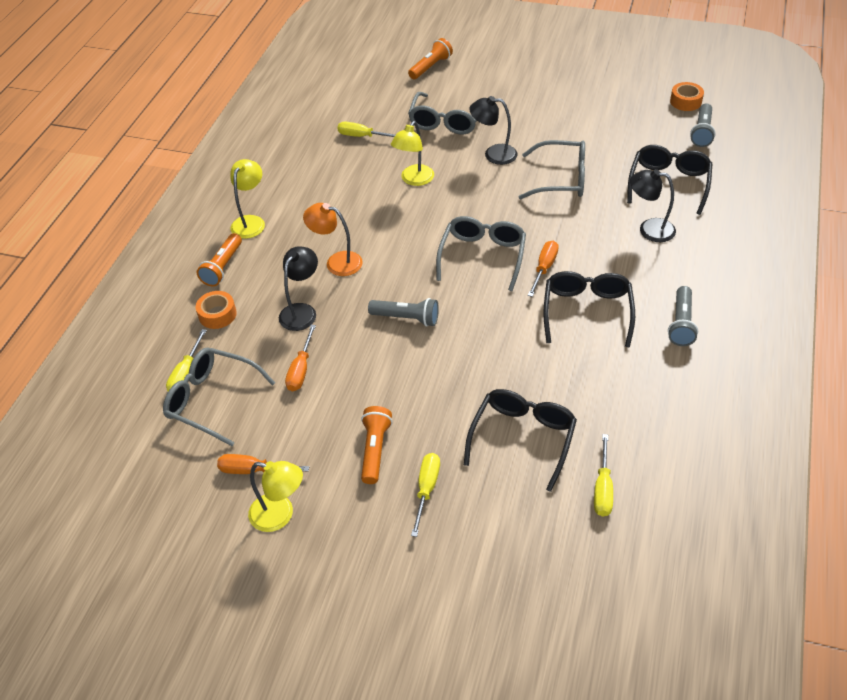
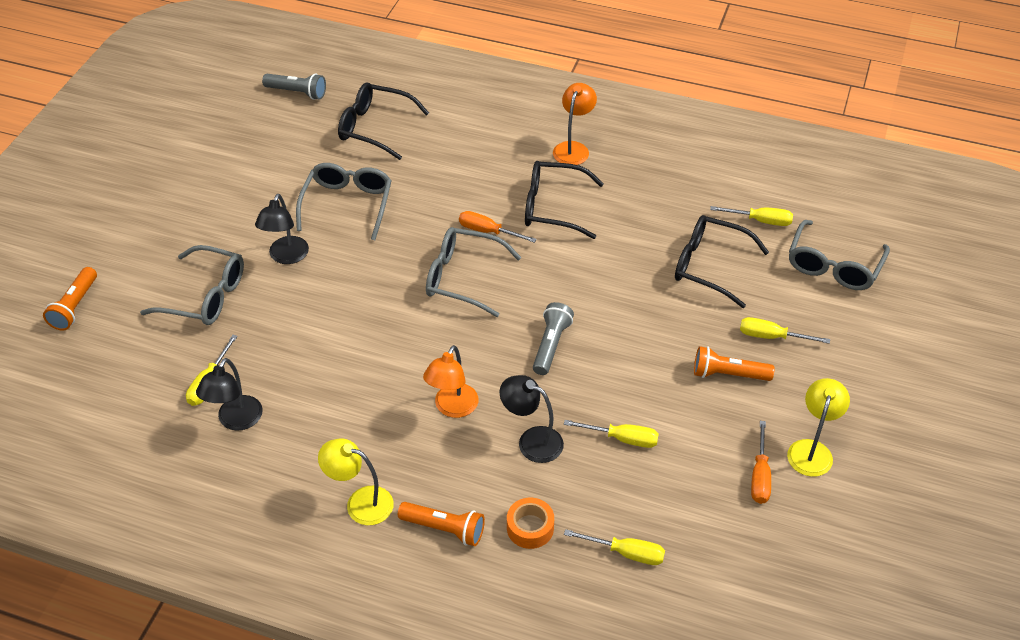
camera: 90 degrees left, 0 degrees up
grey glasses [163,348,275,446] -> grey glasses moved to [789,220,890,290]
orange screwdriver [285,325,316,392] -> yellow screwdriver [564,420,659,448]
yellow lamp [391,121,434,186] -> none
orange flashlight [408,38,453,79] -> orange flashlight turned 120 degrees counterclockwise [43,267,97,331]
black lamp [630,169,676,242] -> black lamp moved to [196,358,263,431]
grey flashlight [668,286,698,346] -> orange lamp [553,83,597,165]
orange tape [670,82,704,111] -> none

